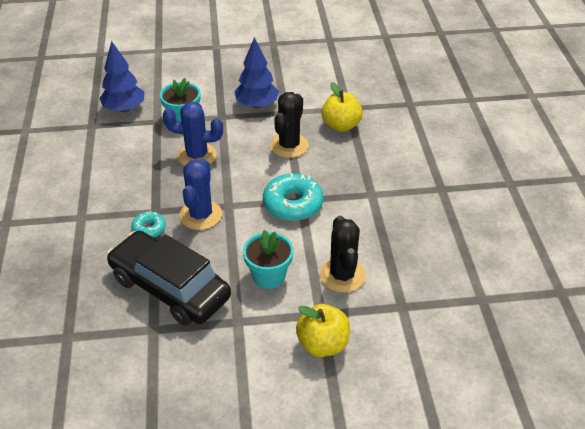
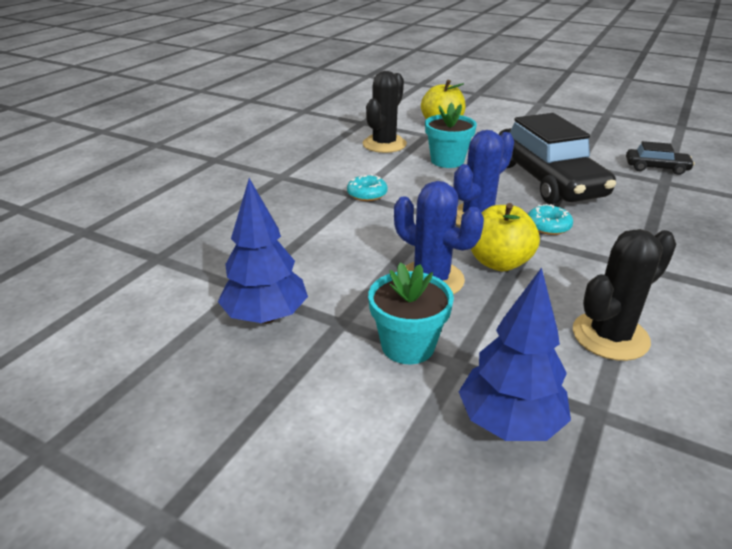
camera: 145 degrees left, 10 degrees down
turquoise donut [263,173,324,221] -> turquoise donut [347,174,388,201], size x0.54
black cactus [270,92,309,158] -> black cactus moved to [573,229,676,361]
yellow apple [322,82,363,132] -> yellow apple moved to [471,203,540,271]
none -> black car [626,141,695,175]

